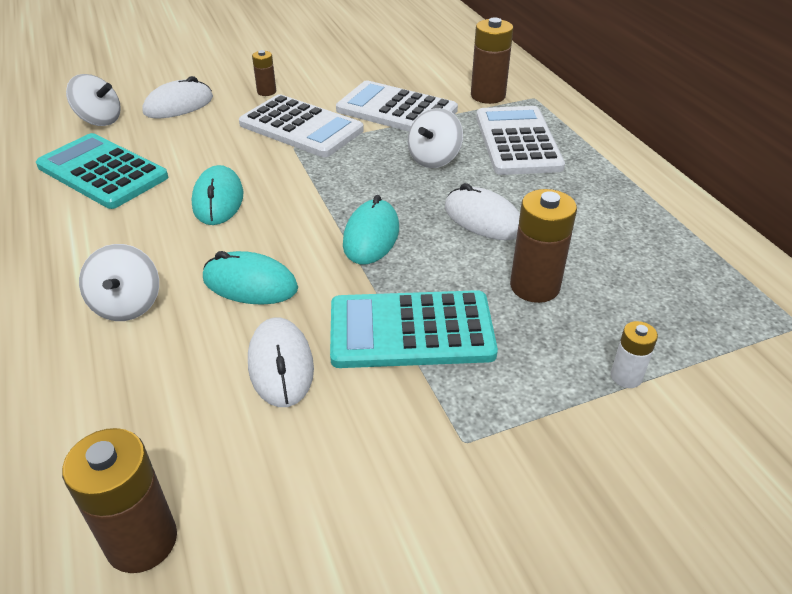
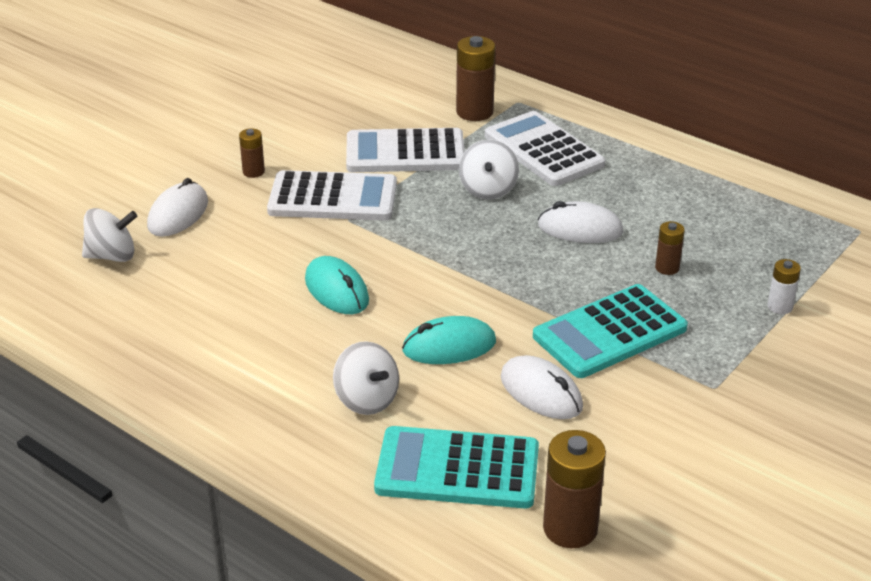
camera: 30 degrees left, 5 degrees down
turquoise calculator [36,133,168,209] -> turquoise calculator moved to [374,426,539,509]
turquoise mouse [343,195,399,264] -> none
brown battery [510,189,577,303] -> brown battery [655,221,685,275], size x0.55

